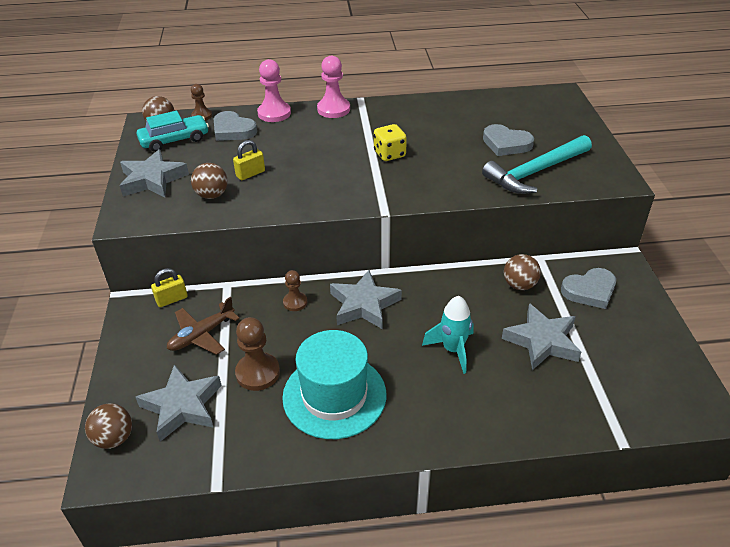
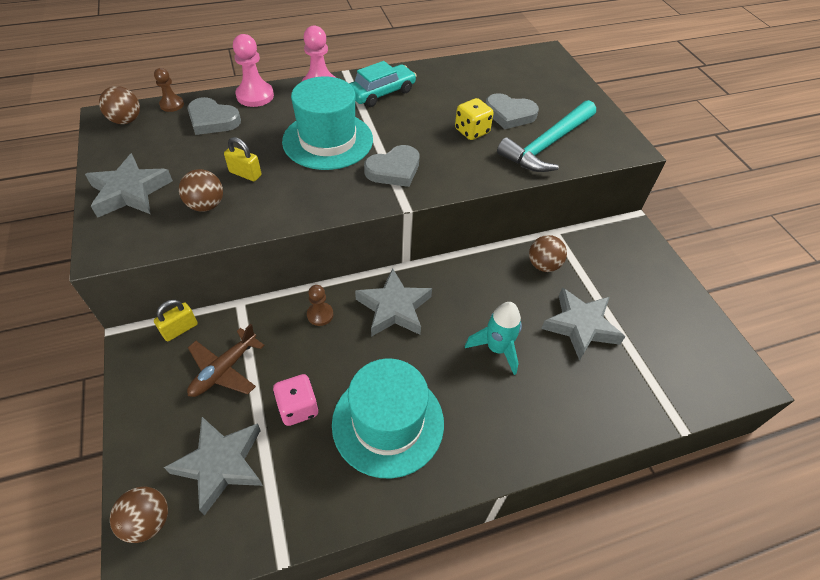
camera: 15 degrees left, 10 degrees up
turquoise car [137,111,209,152] -> turquoise car moved to [349,61,417,107]
yellow padlock [233,140,265,180] -> yellow padlock turned 75 degrees clockwise [224,137,262,181]
brown pawn [235,317,280,391] -> pink dice [273,374,318,426]
yellow dice [374,124,407,161] -> yellow dice moved to [455,98,494,140]
grey heart [561,268,616,309] -> grey heart moved to [364,145,420,187]
none -> turquoise hat [282,76,373,170]

